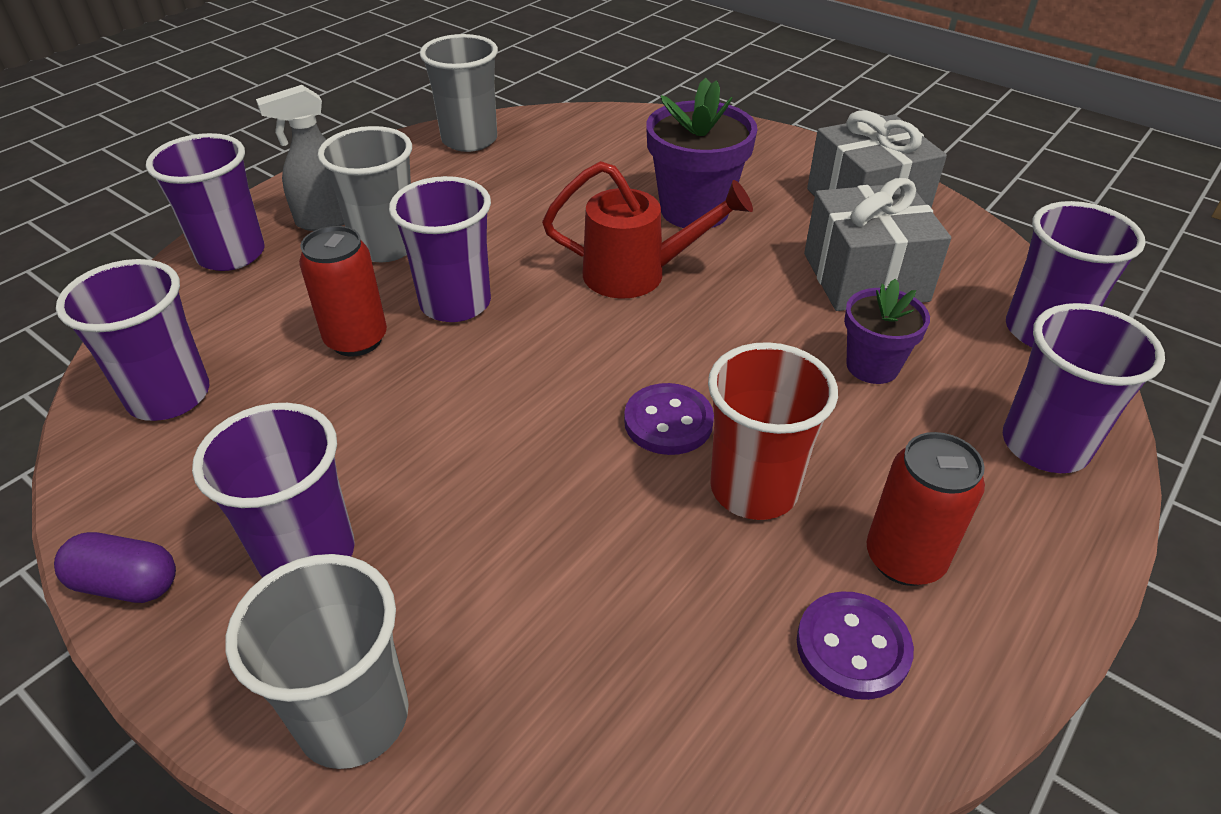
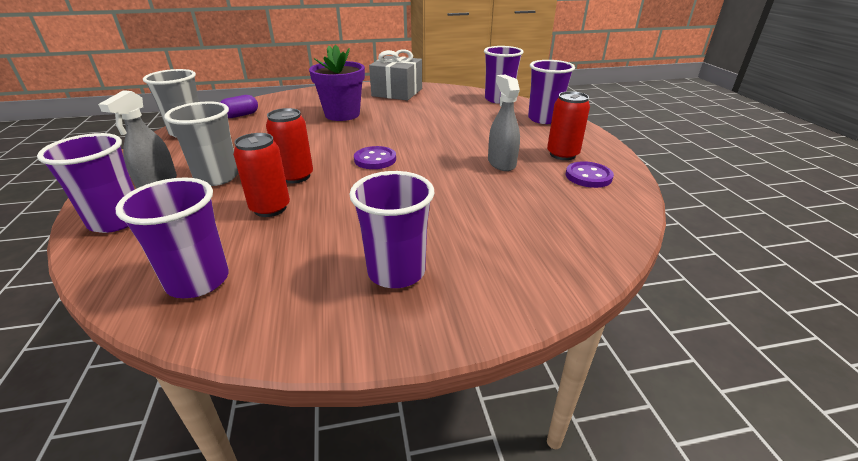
camera: 50 degrees left, 10 degrees down
purple capsule [54,532,176,603] -> purple capsule moved to [220,95,258,118]
grey cup [226,554,409,769] -> none
purple cup [389,176,491,322] -> red can [266,108,313,183]
red watering can [542,161,753,299] -> none
purple button [624,383,714,455] -> purple button moved to [354,146,396,169]
red cup [708,342,838,520] -> grey spray bottle [488,75,520,171]
grey gift [804,178,951,311] -> none
purple flower pot [844,278,930,384] -> none

